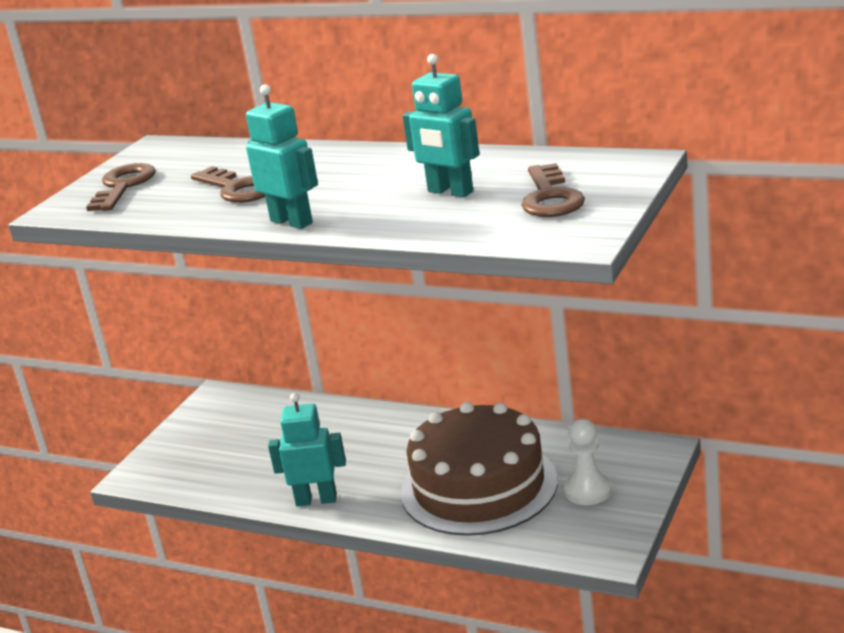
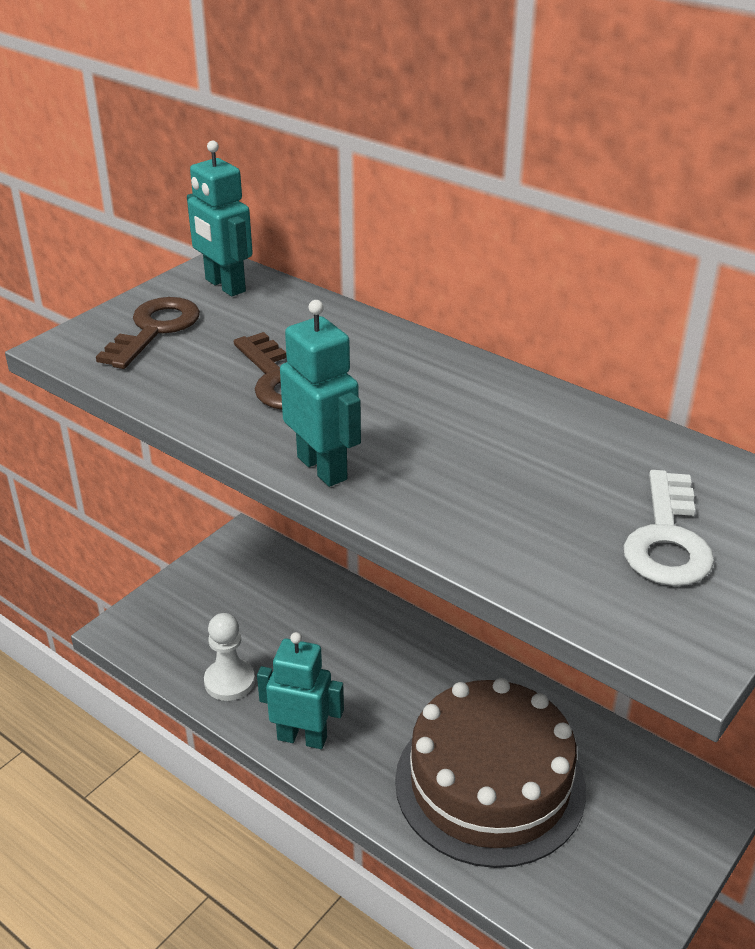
camera: 10 degrees right, 10 degrees up
turquoise robot [403,54,480,197] -> turquoise robot moved to [187,140,253,296]
brown key [522,163,585,217] -> white key [623,470,714,586]
white pawn [564,419,612,505] -> white pawn moved to [204,613,255,701]

